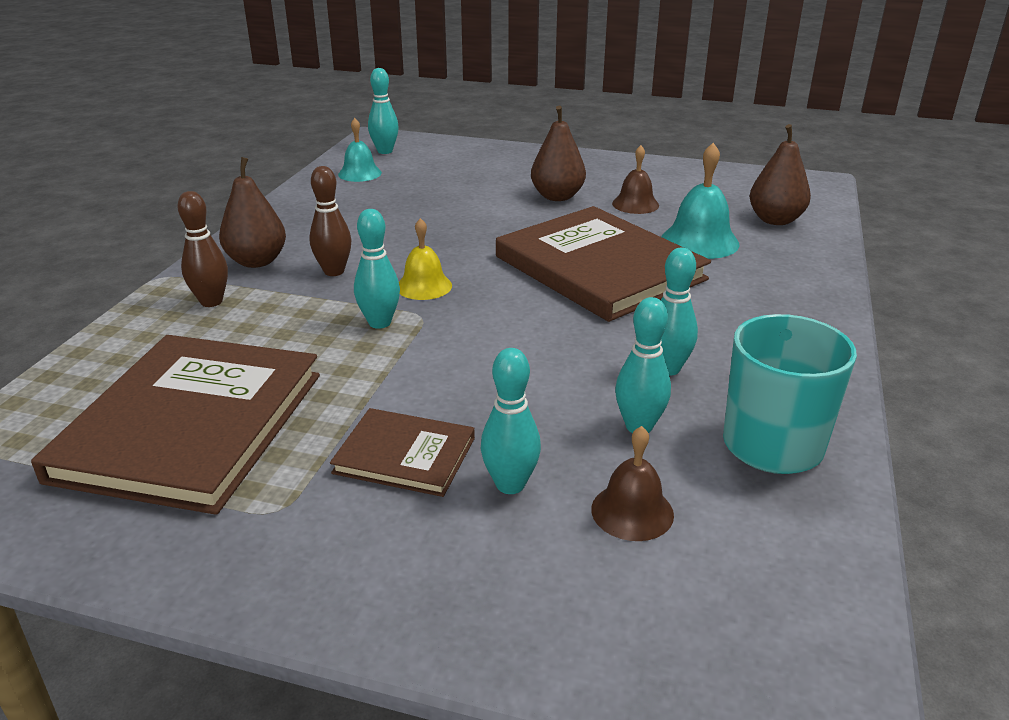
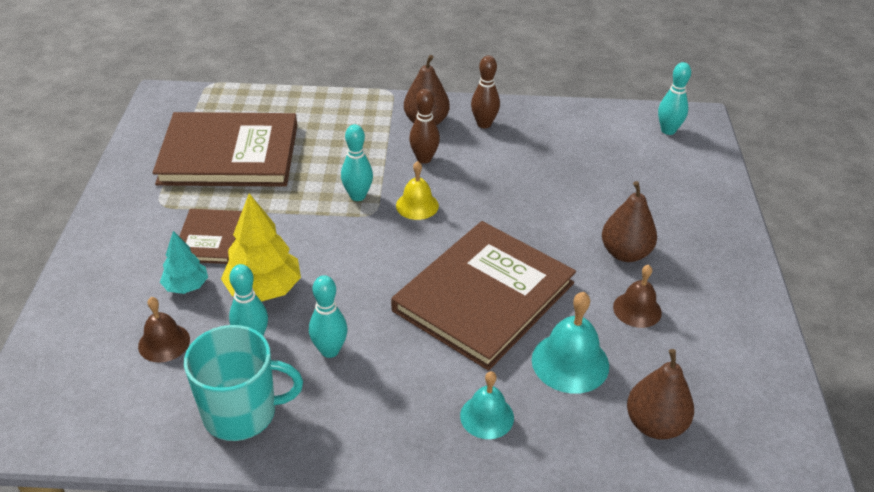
camera: 75 degrees right, 10 degrees up
brown bowling pin [178,191,228,307] -> brown bowling pin moved to [471,56,500,128]
turquoise bell [338,118,382,182] -> turquoise bell moved to [460,371,514,439]
turquoise bowling pin [481,348,541,494] -> turquoise tree [160,231,208,294]
none -> yellow tree [221,193,301,302]

